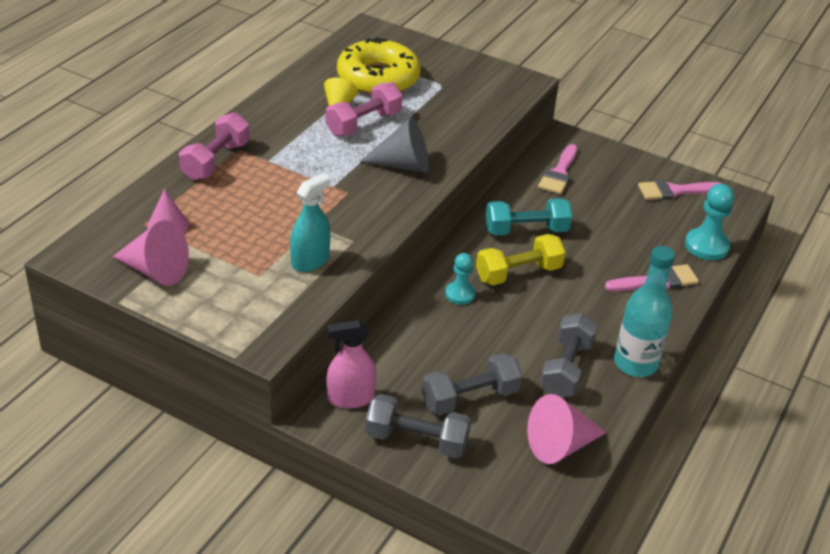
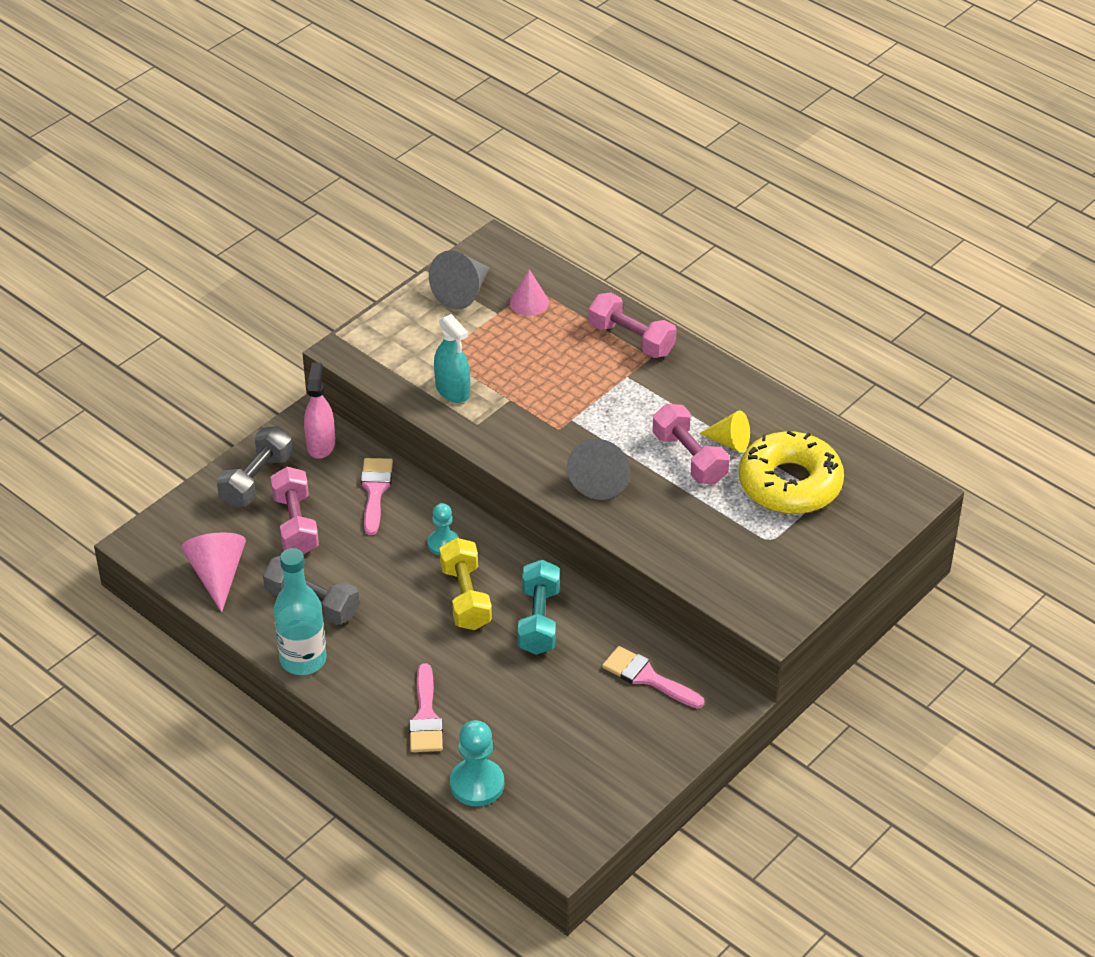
camera: 105 degrees right, 5 degrees up
pink cone [113,220,189,286] -> grey cone [429,250,489,310]
grey dumbbell [421,353,523,415] -> pink dumbbell [270,467,319,555]
pink brush [638,180,722,200] -> pink brush moved to [361,458,393,535]

